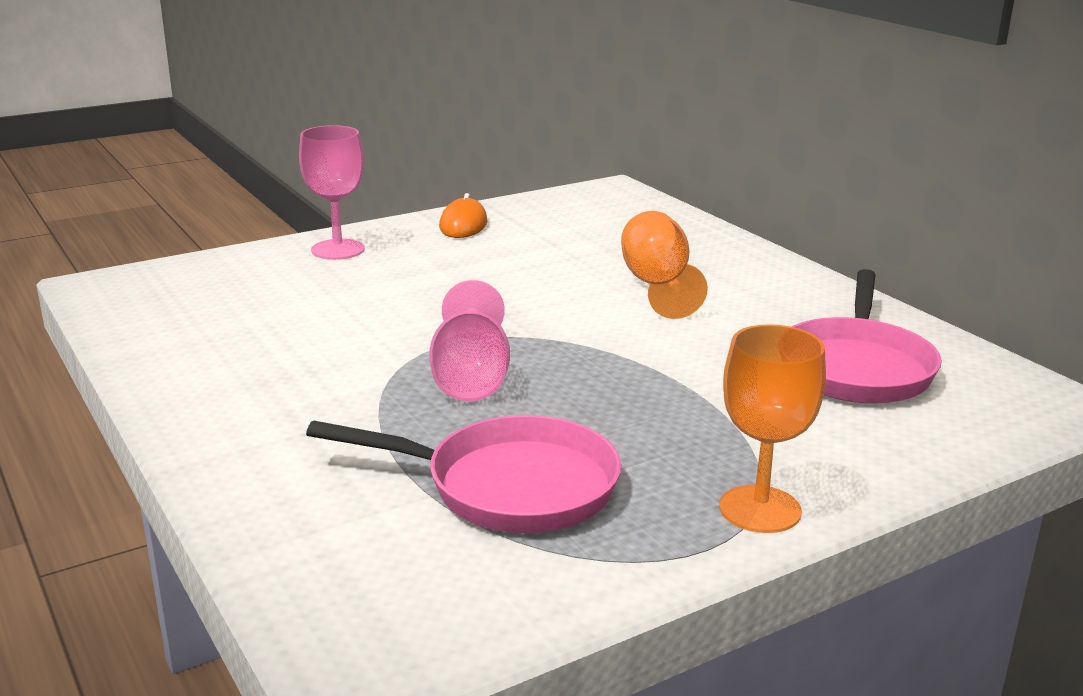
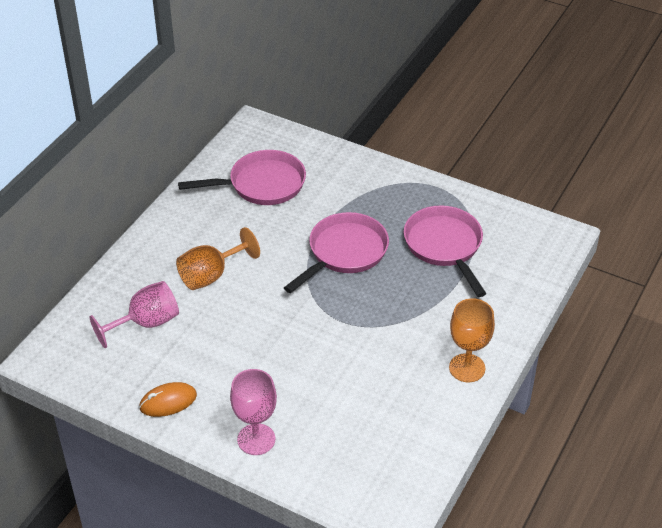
camera: 120 degrees left, 20 degrees up
pink goblet [429,280,510,401] -> pink goblet moved to [89,281,179,348]
orange goblet [719,324,826,533] -> orange goblet moved to [449,298,495,382]
none -> pink pan [284,212,389,293]

